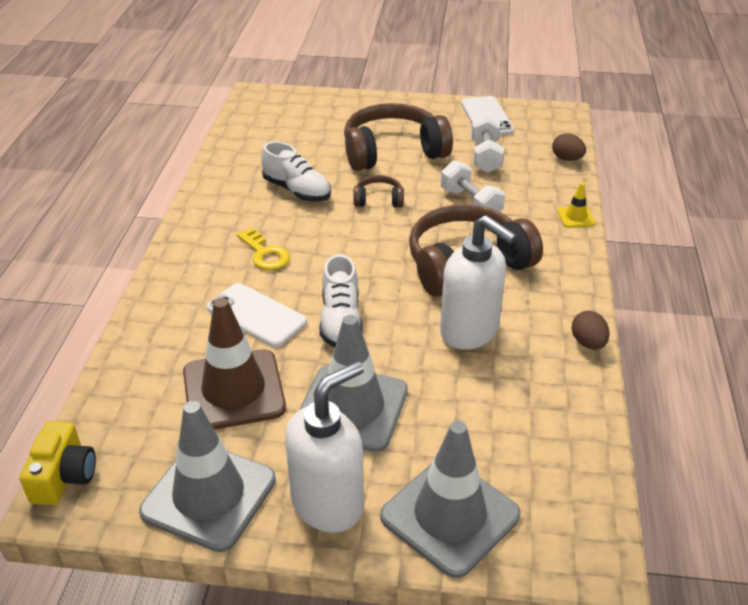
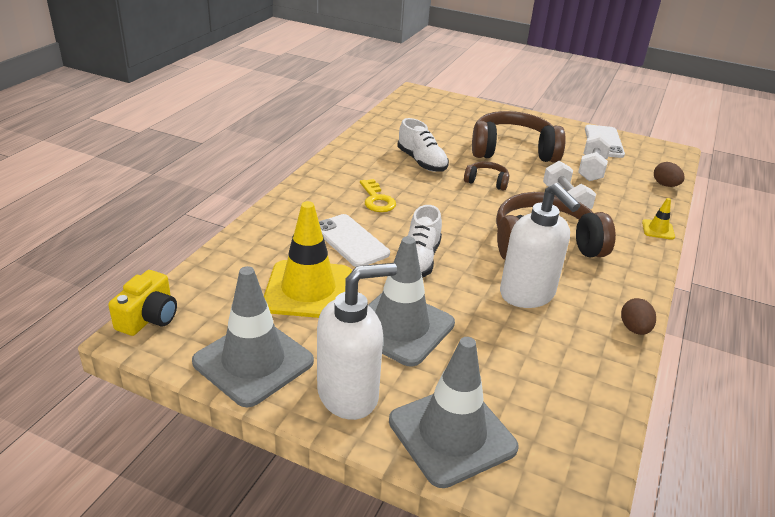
camera: 15 degrees right, 5 degrees down
brown traffic cone [183,298,286,430] -> yellow traffic cone [264,201,352,318]

